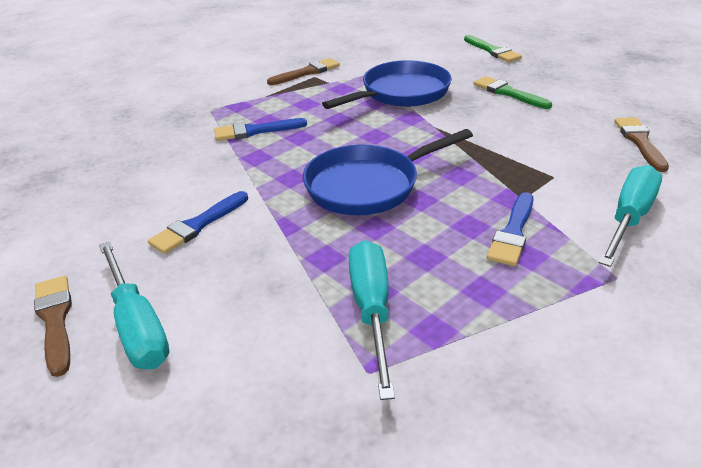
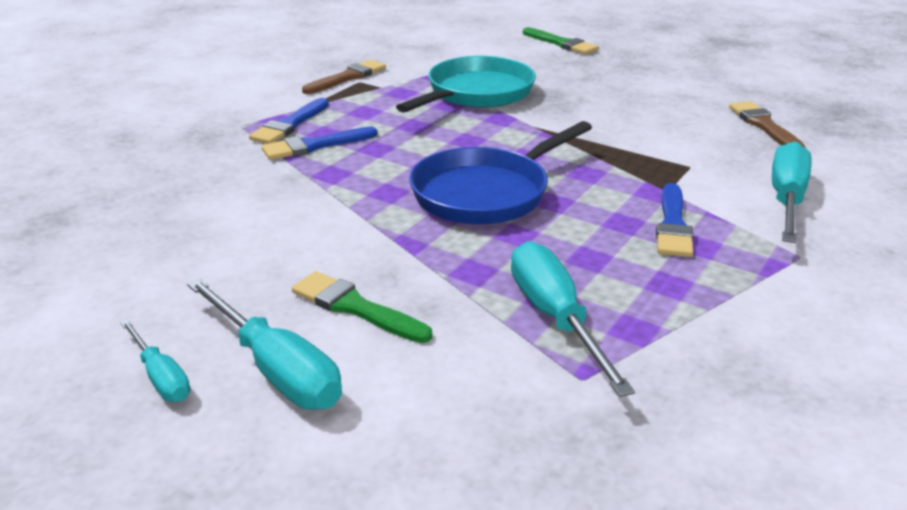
camera: 15 degrees left, 5 degrees down
brown brush [34,276,72,377] -> turquoise screwdriver [120,319,190,402]
blue brush [148,191,248,254] -> blue brush moved to [249,98,329,144]
blue pan [322,60,452,109] -> turquoise pan [396,56,536,113]
green brush [473,76,552,109] -> green brush moved to [292,271,432,343]

